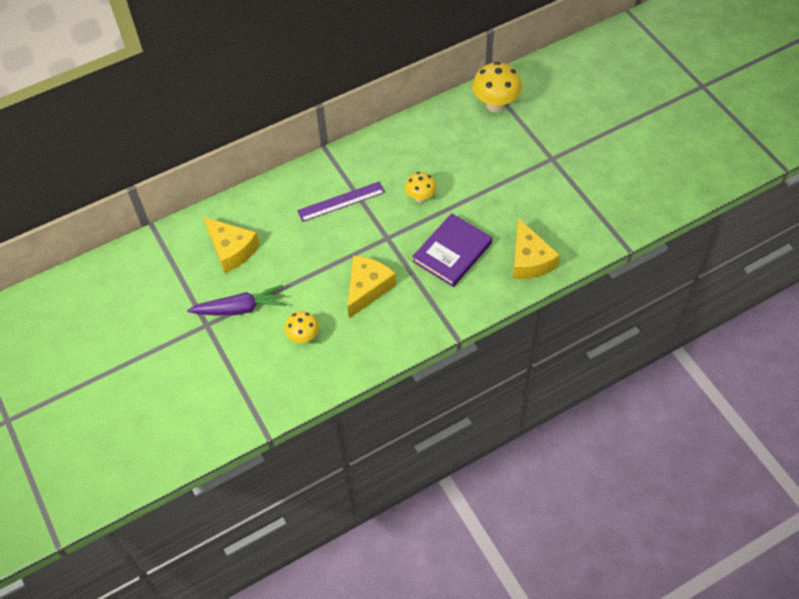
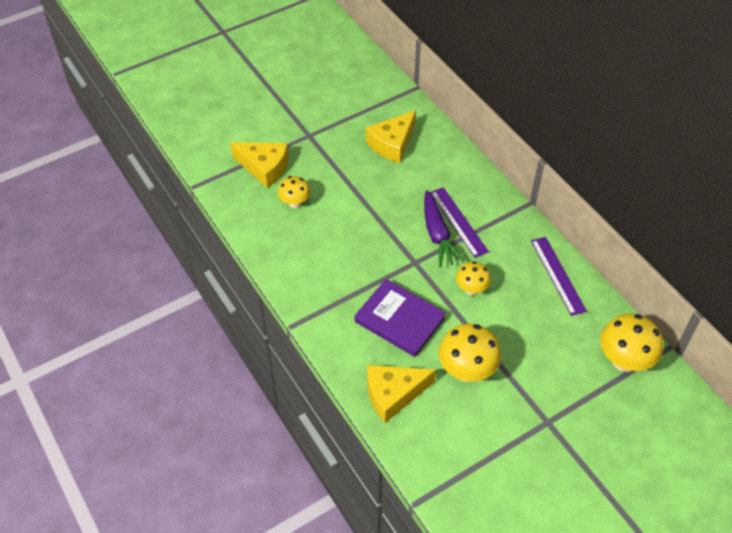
camera: 85 degrees right, 5 degrees down
purple carrot [187,285,286,315] -> purple carrot moved to [424,190,465,267]
yellow cheese [348,256,396,318] -> yellow cheese moved to [230,142,289,188]
none -> yellow mushroom [439,323,501,382]
none -> purple ruler [531,237,587,316]

